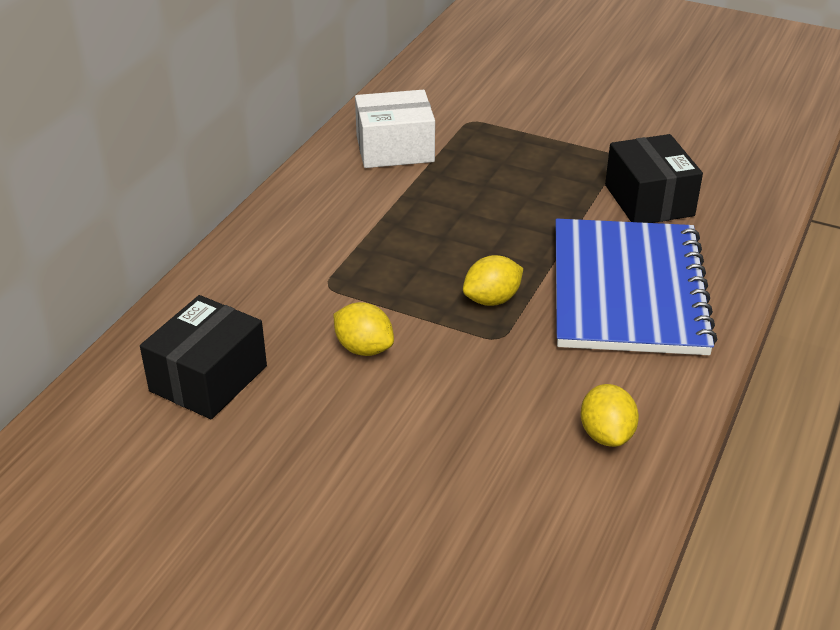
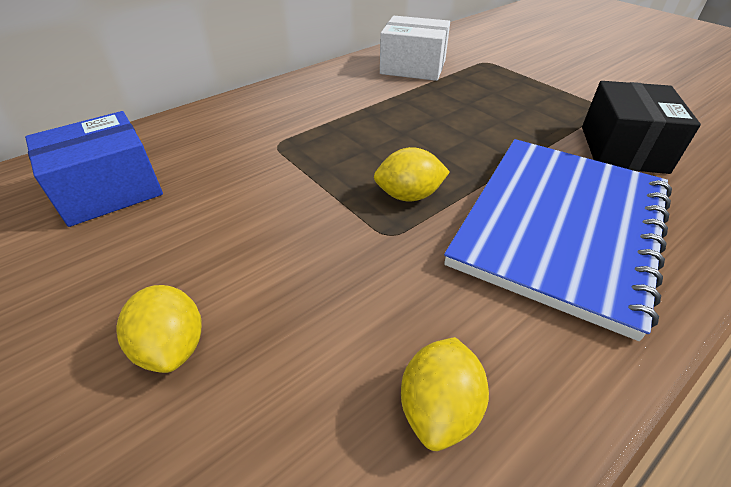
camera: 25 degrees right, 5 degrees up
black box [140,295,267,419] -> blue box [25,111,163,227]
yellow lemon [334,302,394,356] -> yellow lemon moved to [117,285,202,373]

